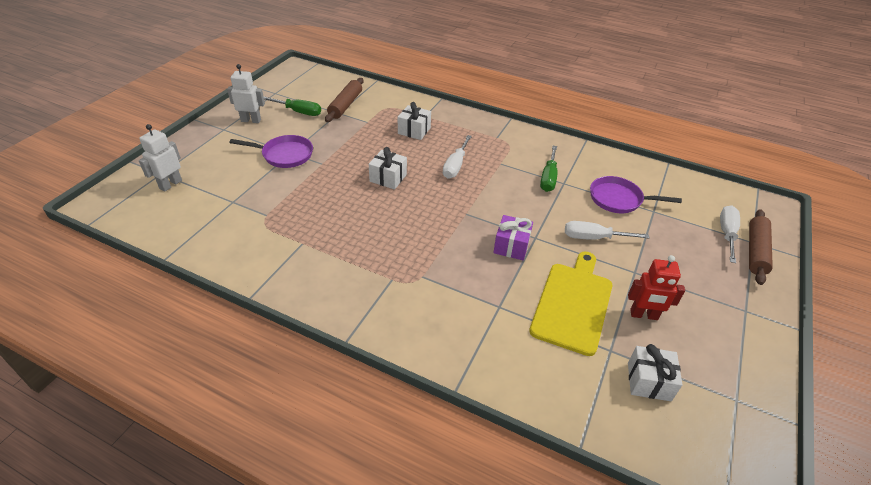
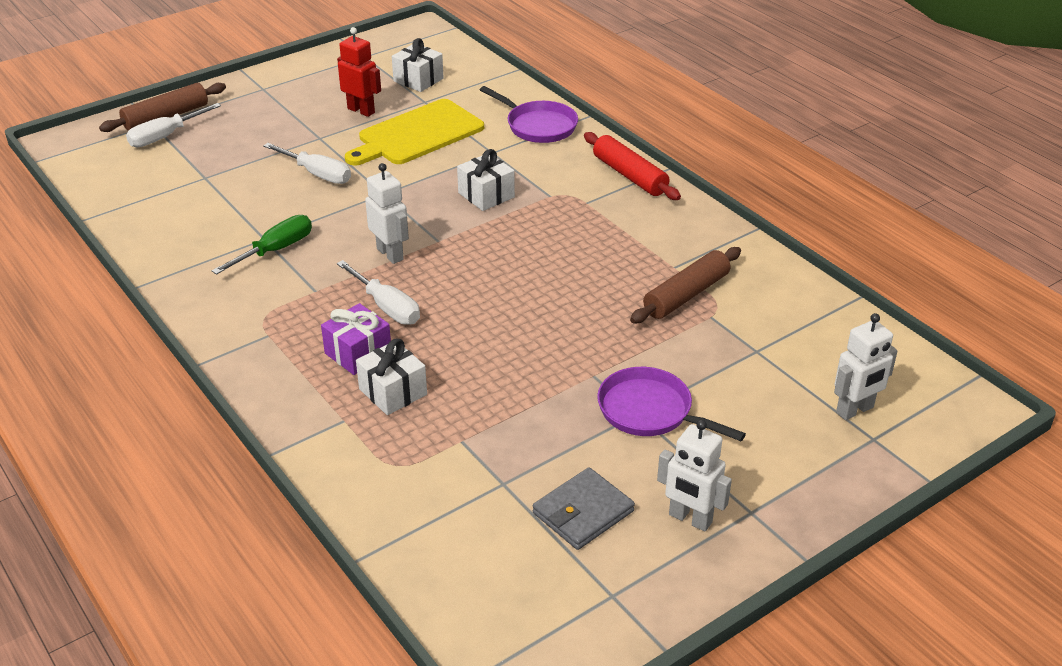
camera: 150 degrees left, 5 degrees down
green screwdriver [264,97,321,116] -> grey wallet [533,467,635,550]
brown rolling pin [325,78,364,122] -> brown rolling pin moved to [630,247,741,323]
white gift [369,147,407,189] -> white gift moved to [457,149,515,211]
white screwdriver [443,135,472,179] -> white screwdriver turned 90 degrees clockwise [337,260,420,325]
purple gift [493,215,533,260] -> purple gift moved to [321,303,391,375]
purple pan [590,176,682,213] -> purple pan moved to [480,86,578,143]
none -> white robot [365,163,409,264]
none -> red rolling pin [584,132,681,200]

